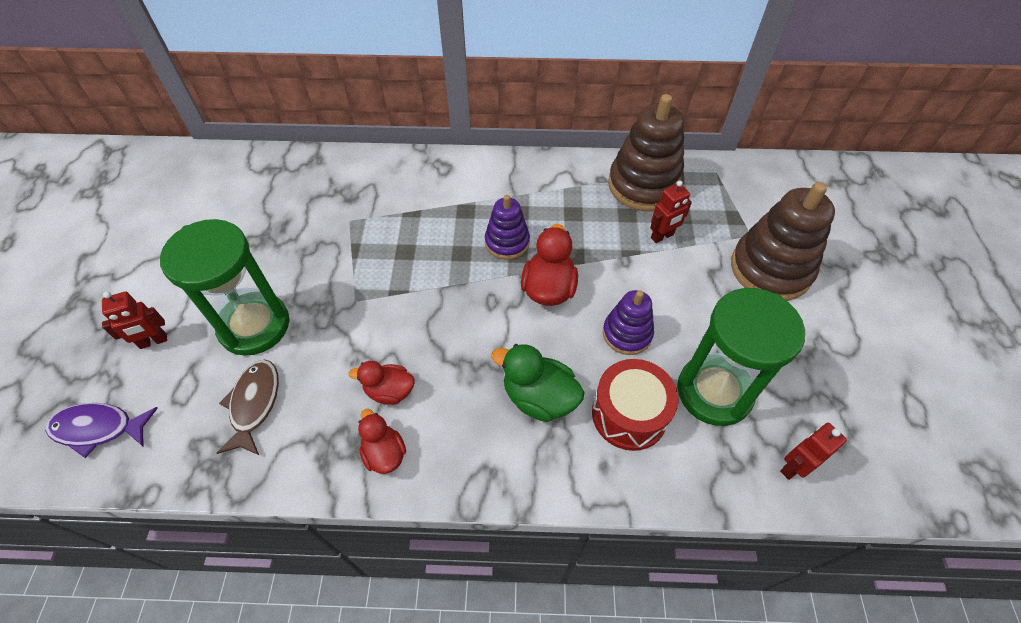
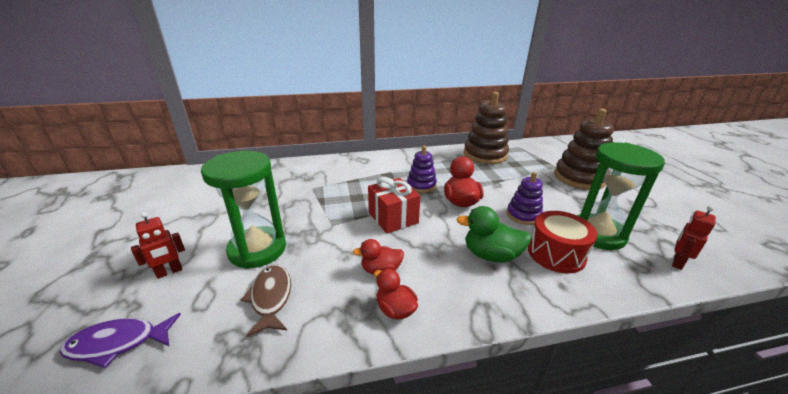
camera: 15 degrees left, 25 degrees down
red robot [650,180,692,243] -> none
none -> red gift [368,177,421,233]

